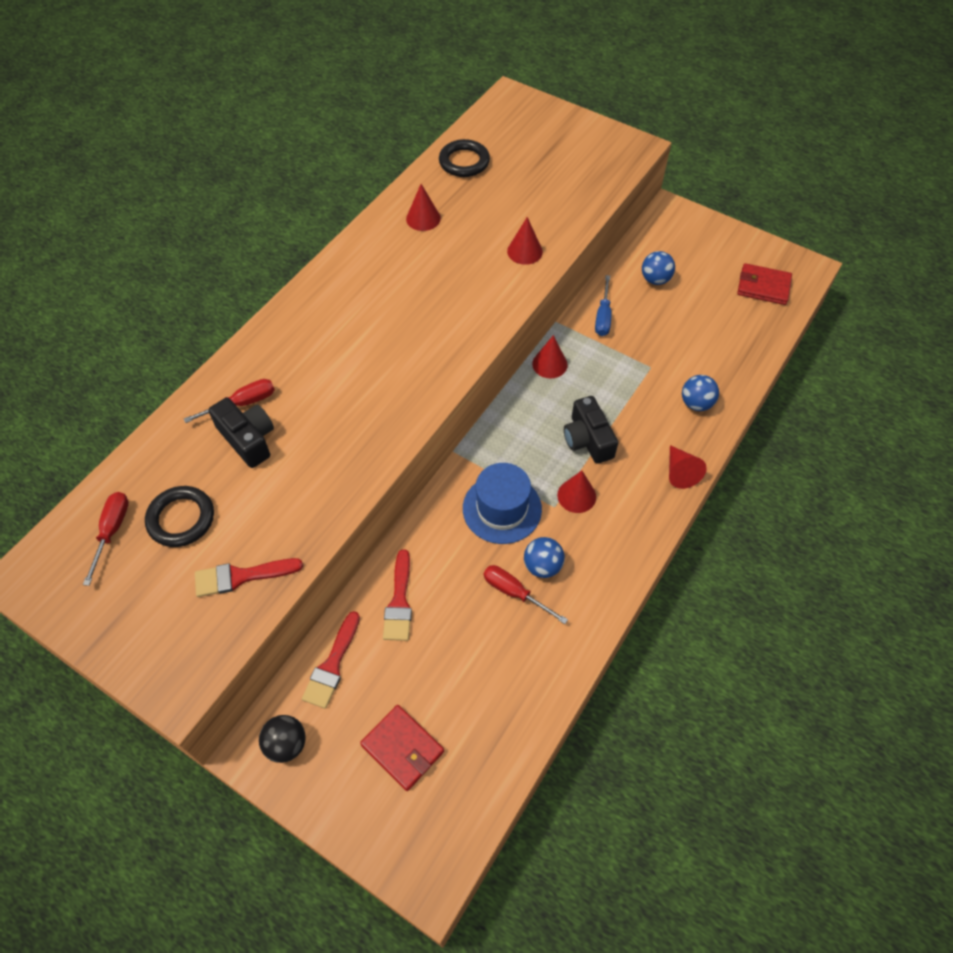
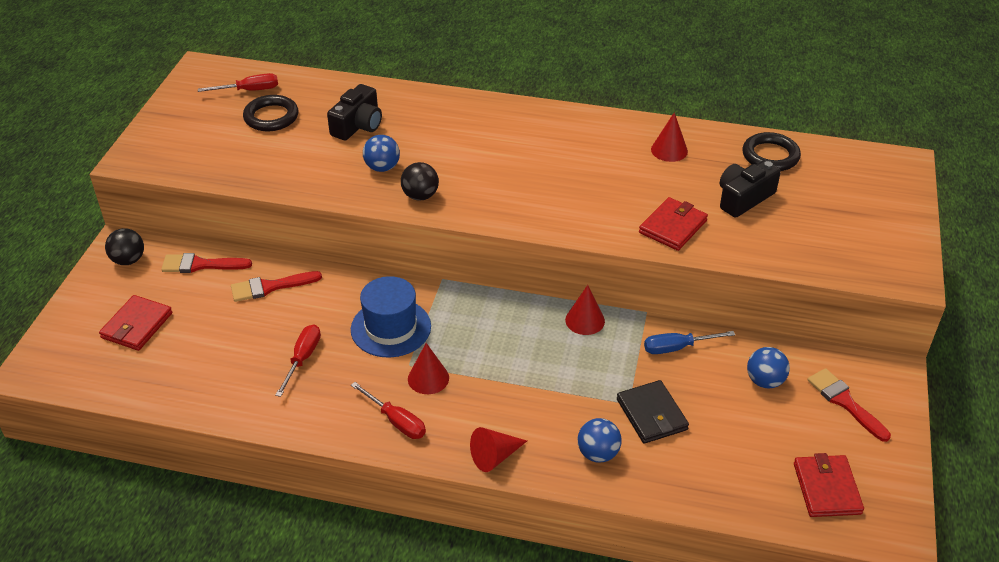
camera: 70 degrees right, 15 degrees down
red screwdriver [184,379,275,423] -> red screwdriver moved to [351,382,426,439]
red brush [195,558,303,597] -> red brush moved to [807,368,891,442]
red cone [507,217,543,265] -> red wallet [639,197,708,251]
blue ball [524,537,565,578] -> blue ball moved to [363,135,400,172]
black camera [564,396,618,464] -> black camera moved to [720,160,781,218]
none -> black ball [401,162,439,201]
none -> black wallet [617,380,689,444]

